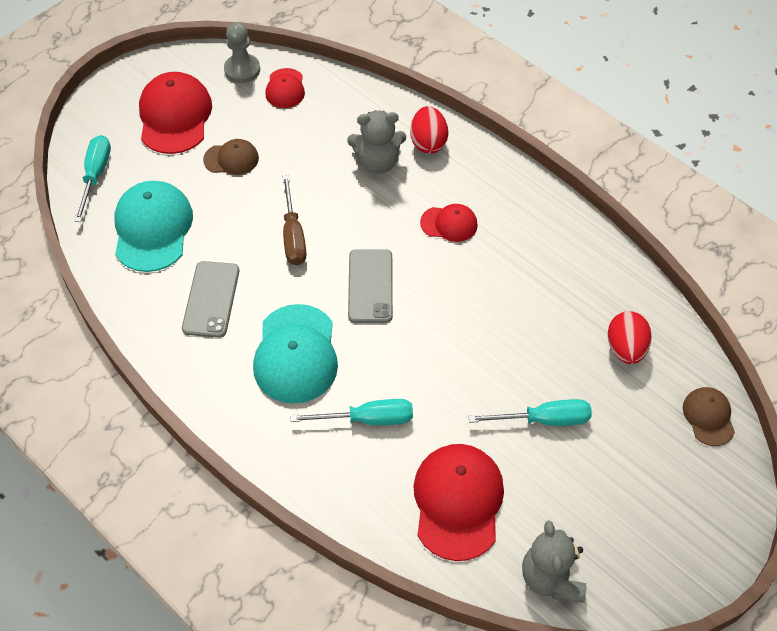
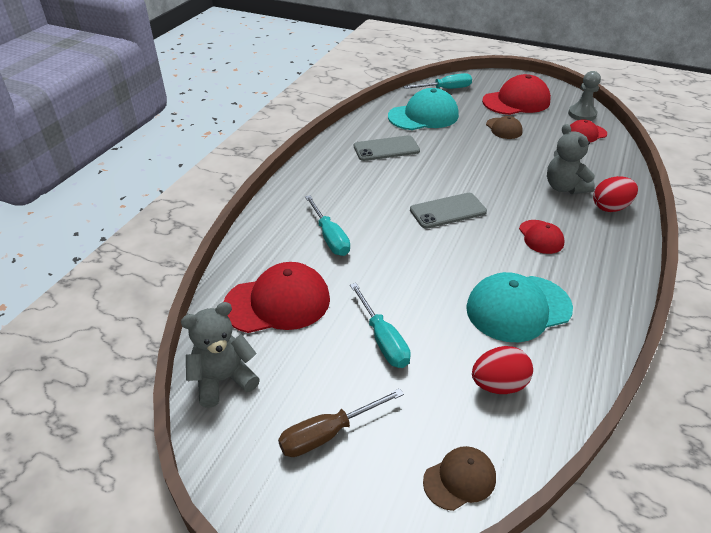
camera: 70 degrees right, 15 degrees down
turquoise cap [253,304,338,404] -> turquoise cap moved to [466,272,573,342]
brown screwdriver [282,175,307,266] -> brown screwdriver moved to [278,388,404,457]

